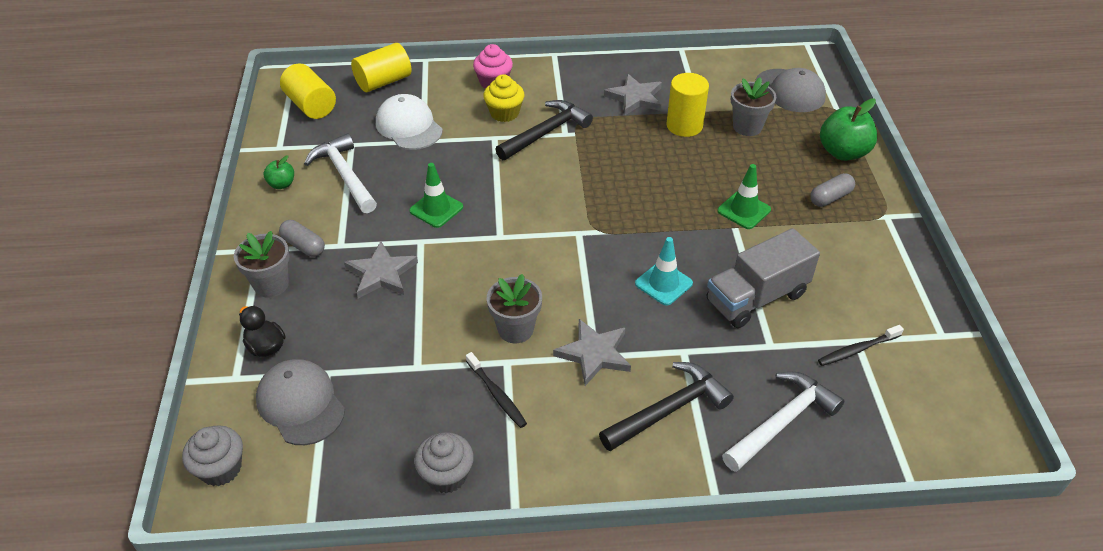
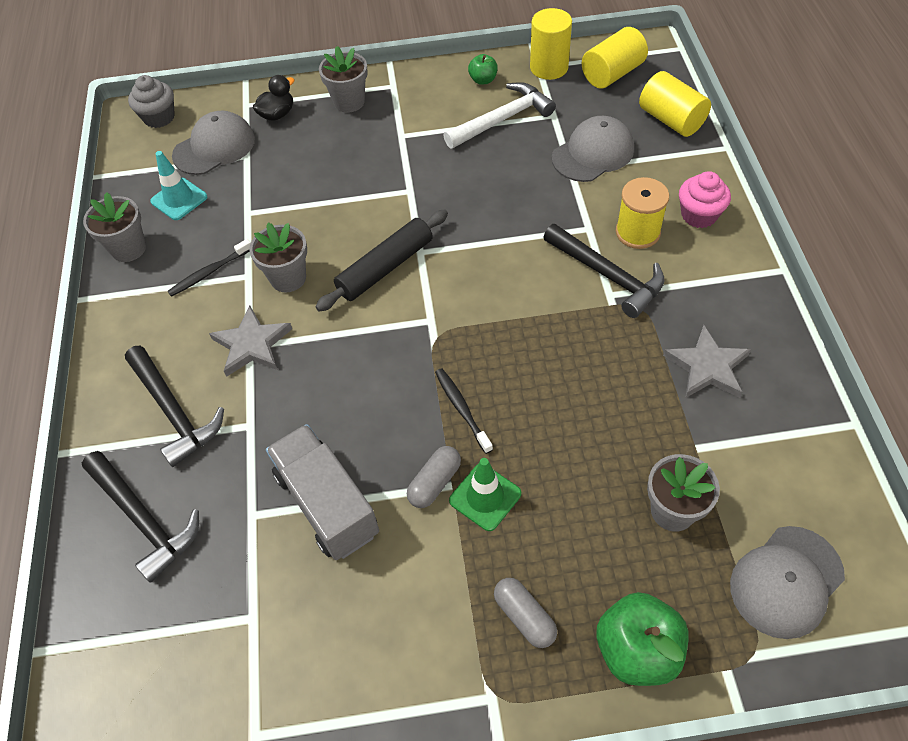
camera: 90 degrees right, 10 degrees up
grey capsule [279,220,325,257] -> grey capsule moved to [407,446,461,508]
grey star [344,241,418,298] -> none
white cap [376,94,443,150] -> grey cap [552,116,634,182]
green traffic cone [409,163,463,228] -> none
grey cupcake [414,432,474,494] -> grey flower pot [83,192,146,262]
yellow cupcake [483,74,524,122] -> yellow spool [616,177,669,249]
turquoise traffic cone [635,237,693,306] -> turquoise traffic cone moved to [150,151,207,220]
yellow cylinder [666,73,709,137] -> yellow cylinder moved to [530,8,572,80]
white hammer [722,372,845,472] -> black hammer [82,451,199,583]
black toothbrush [818,325,904,366] -> black toothbrush moved to [435,368,493,454]
none -> black rolling pin [315,209,448,312]

